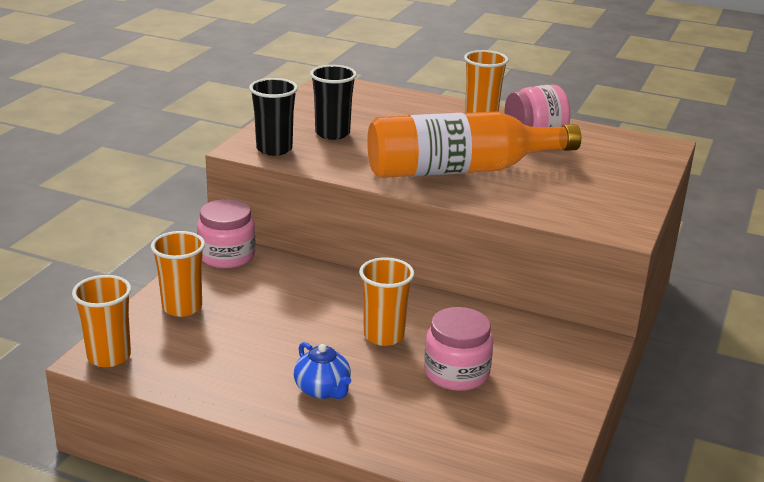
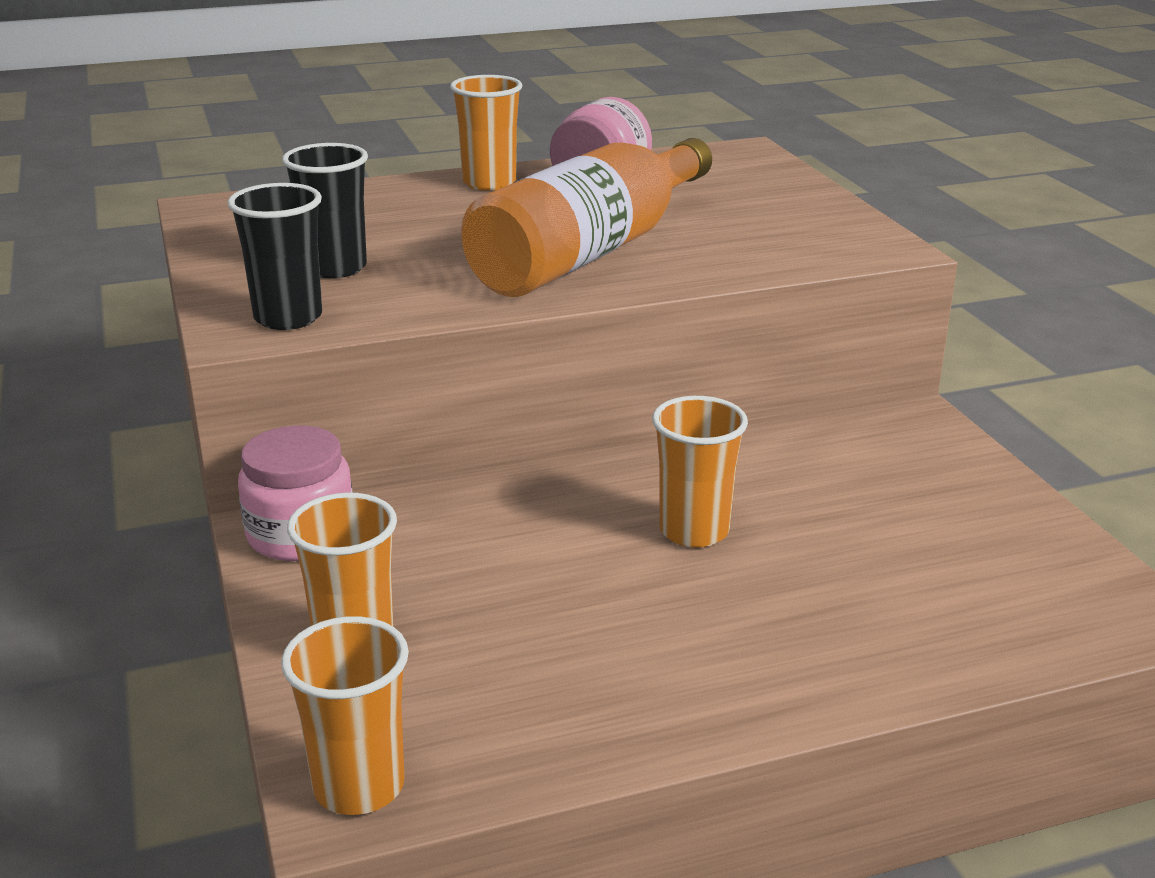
camera: 40 degrees left, 0 degrees up
blue teapot [294,342,351,399] -> none
pink jar [424,307,493,391] -> none

